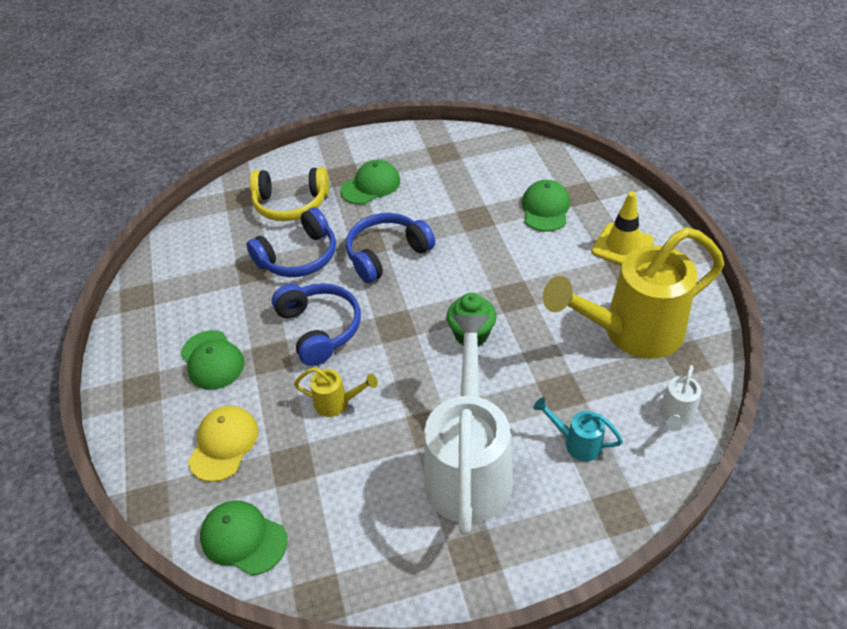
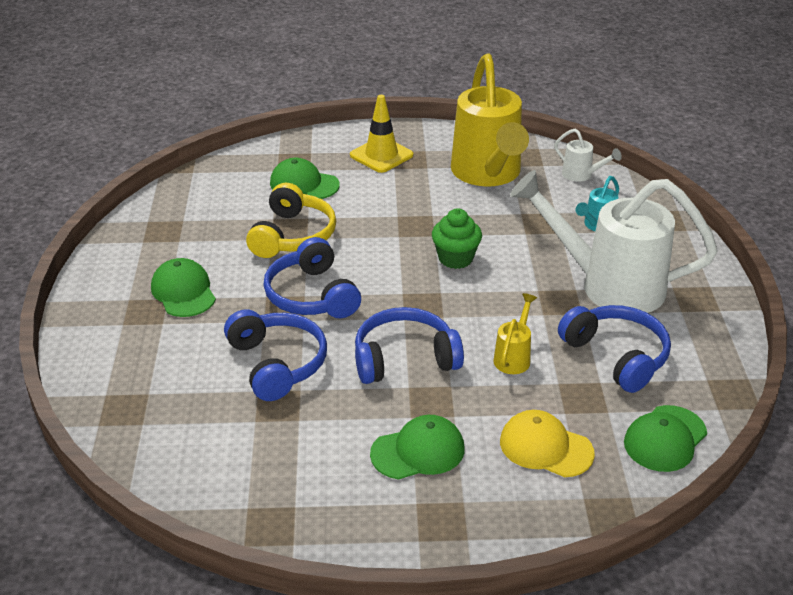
camera: 80 degrees left, 10 degrees down
yellow headphones [250,167,329,221] -> yellow headphones moved to [246,183,336,258]
none -> blue headphones [558,305,671,393]

